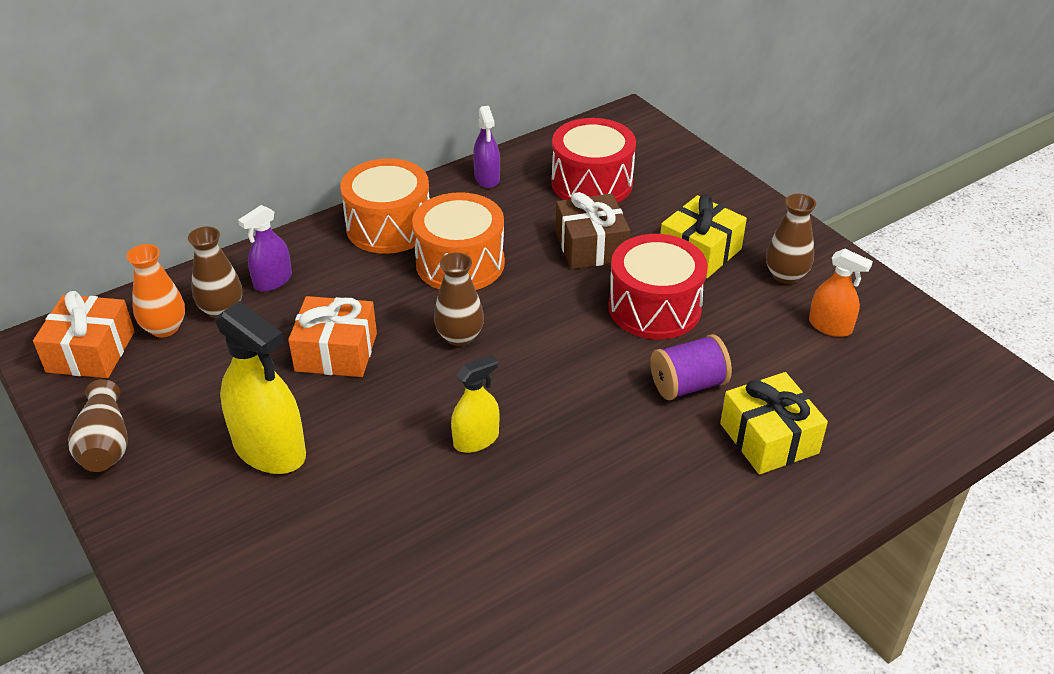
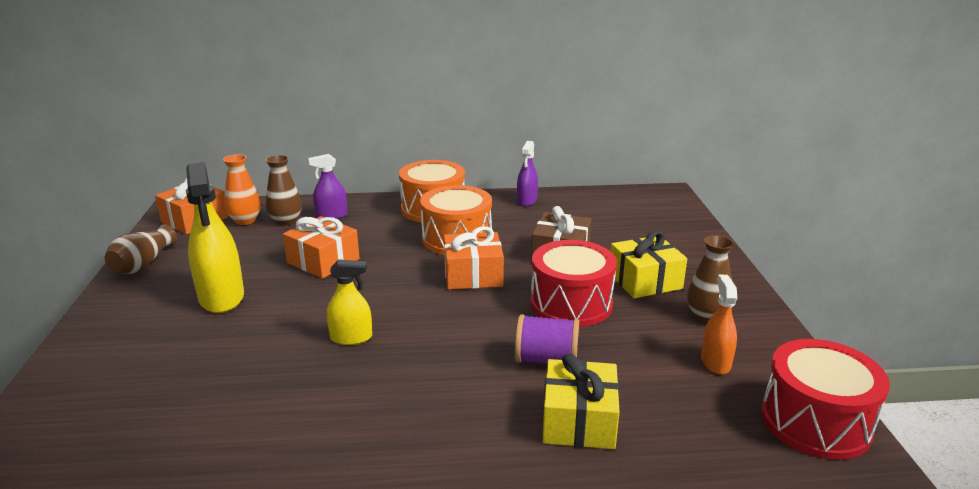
camera: 30 degrees right, 15 degrees down
brown vase [434,252,484,346] -> none
red drum [552,118,636,203] -> red drum moved to [761,339,890,460]
orange spray bottle [809,249,873,337] -> orange spray bottle turned 150 degrees counterclockwise [701,275,737,374]
none -> orange gift [444,226,504,290]

